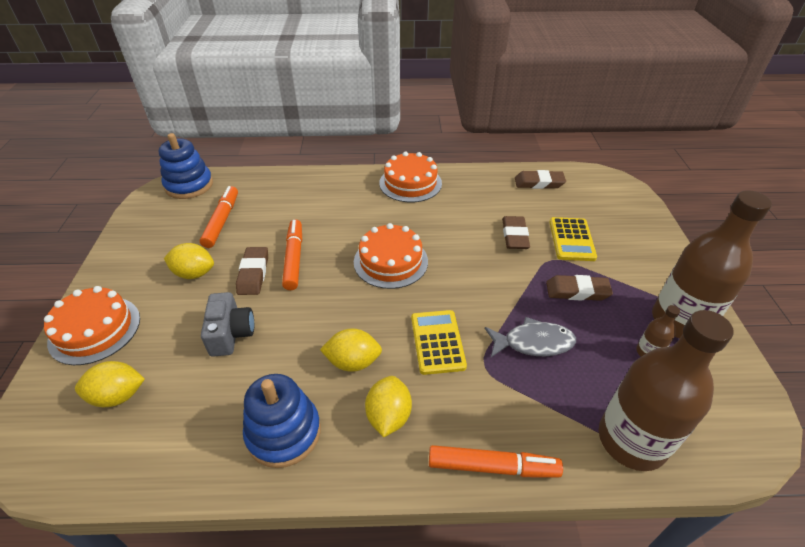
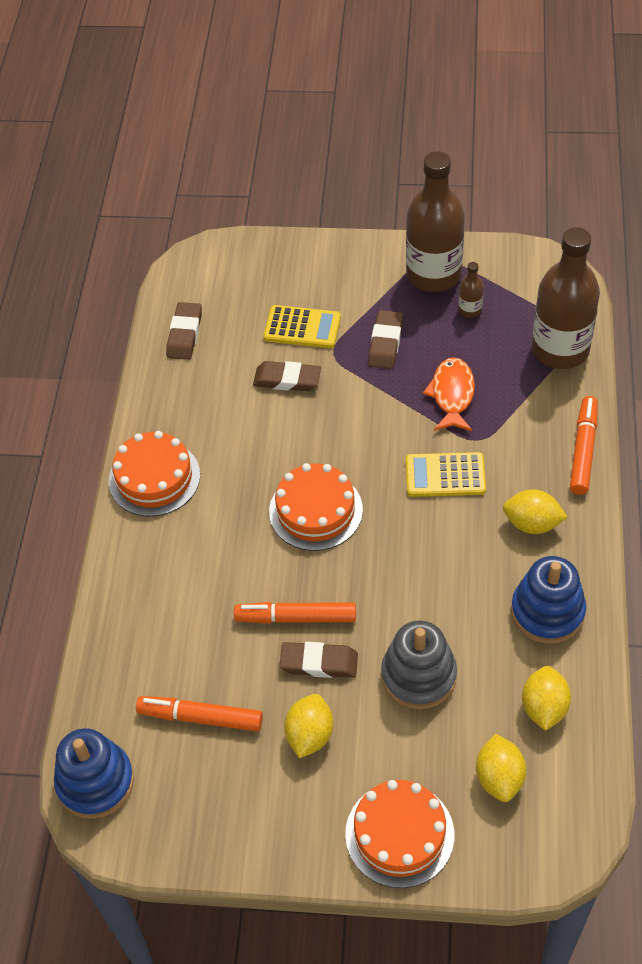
camera: 80 degrees left, 10 degrees up
grey camera [201,292,254,357] -> grey stacking toy [381,620,457,709]
yellow lemon [320,328,382,372] -> yellow lemon moved to [522,666,571,731]
grey fish [485,317,576,357] -> orange fish [423,357,475,431]

